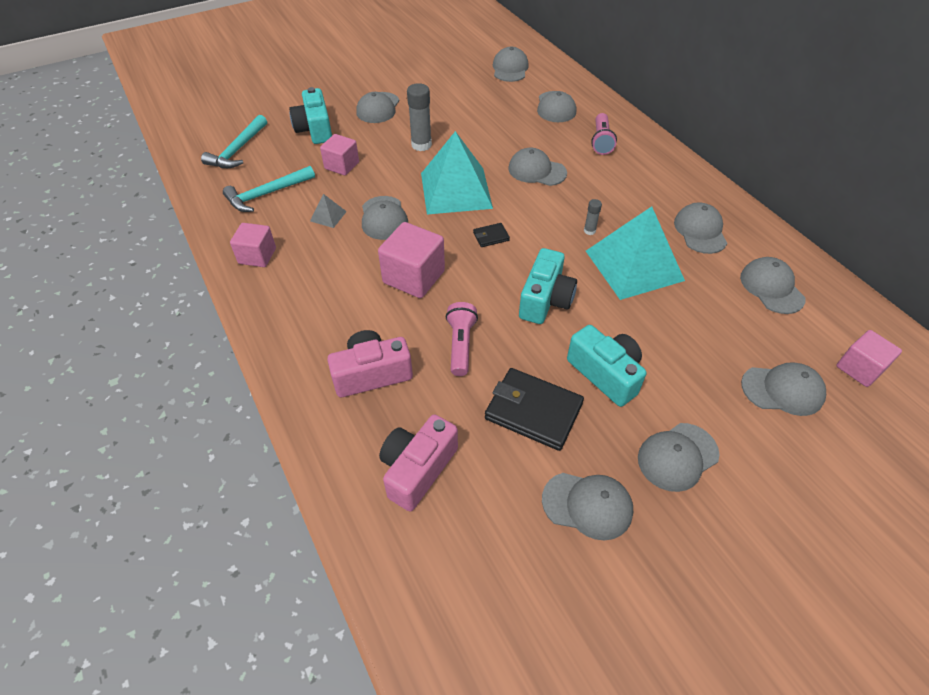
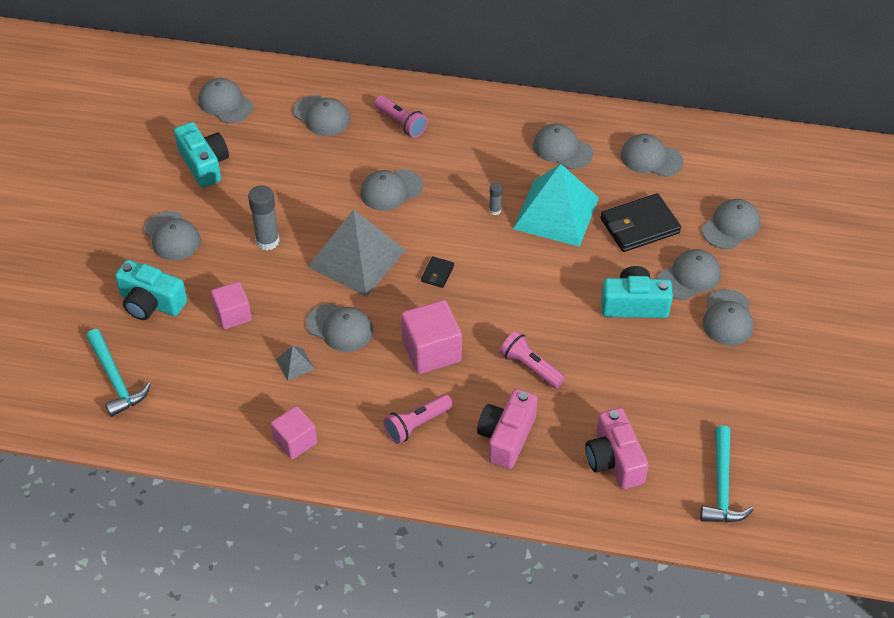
camera: 50 degrees left, 0 degrees up
turquoise hammer [223,166,315,212] -> turquoise hammer moved to [700,425,753,522]
turquoise pyramid [421,131,493,214] -> grey pyramid [308,209,406,297]
black wallet [485,368,584,451] -> black wallet moved to [600,193,681,252]
turquoise camera [519,248,577,324] -> turquoise camera moved to [174,122,229,188]
grey cap [542,473,633,541] -> grey cap moved to [658,249,721,300]
pink cube [836,330,902,387] -> none
none -> pink flashlight [384,394,453,444]

